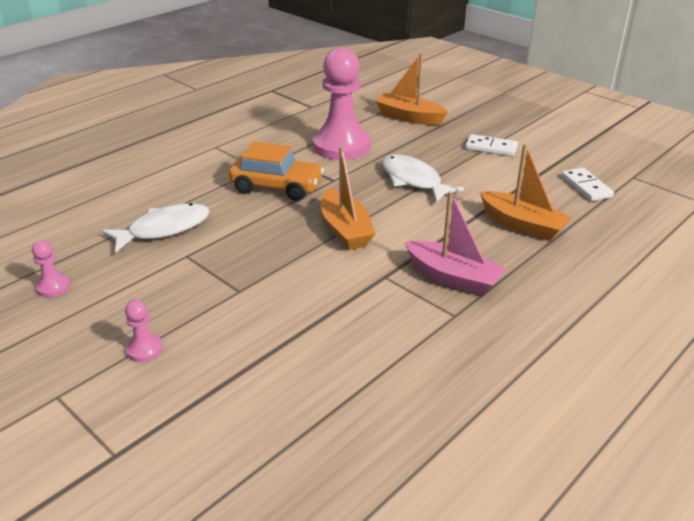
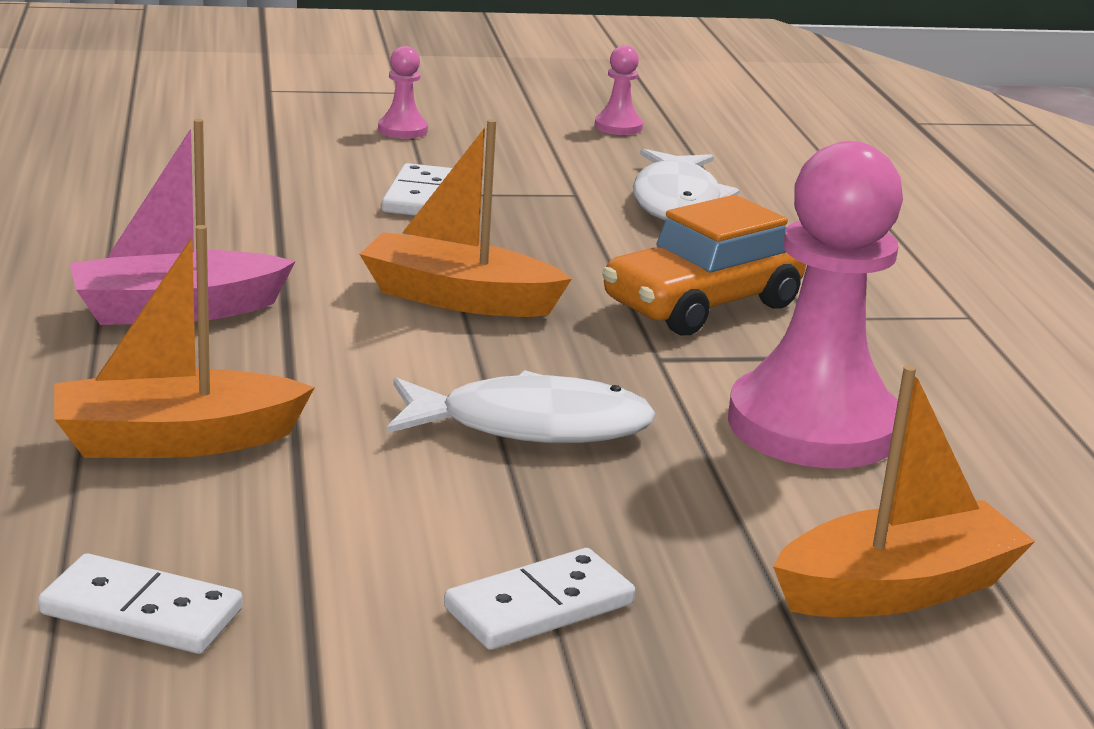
camera: 125 degrees right, 10 degrees down
none -> white domino [382,163,452,216]

